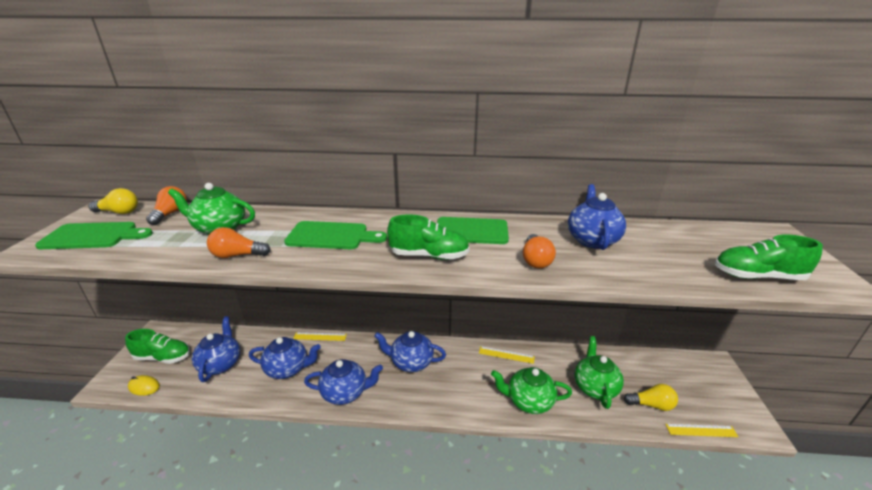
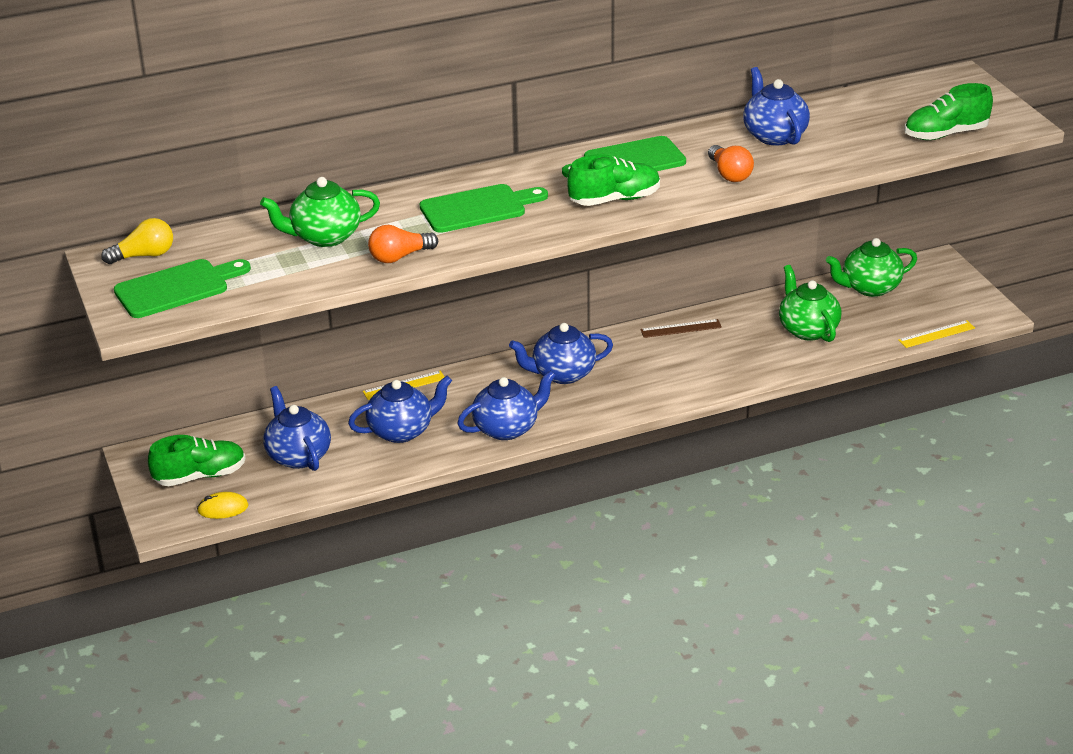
camera: 25 degrees left, 5 degrees up
orange light bulb [146,186,187,225] -> none
yellow ruler [479,346,535,364] -> brown ruler [640,319,722,338]
green teapot [491,367,572,414] -> green teapot moved to [826,238,917,297]
yellow light bulb [624,384,678,411] -> none

